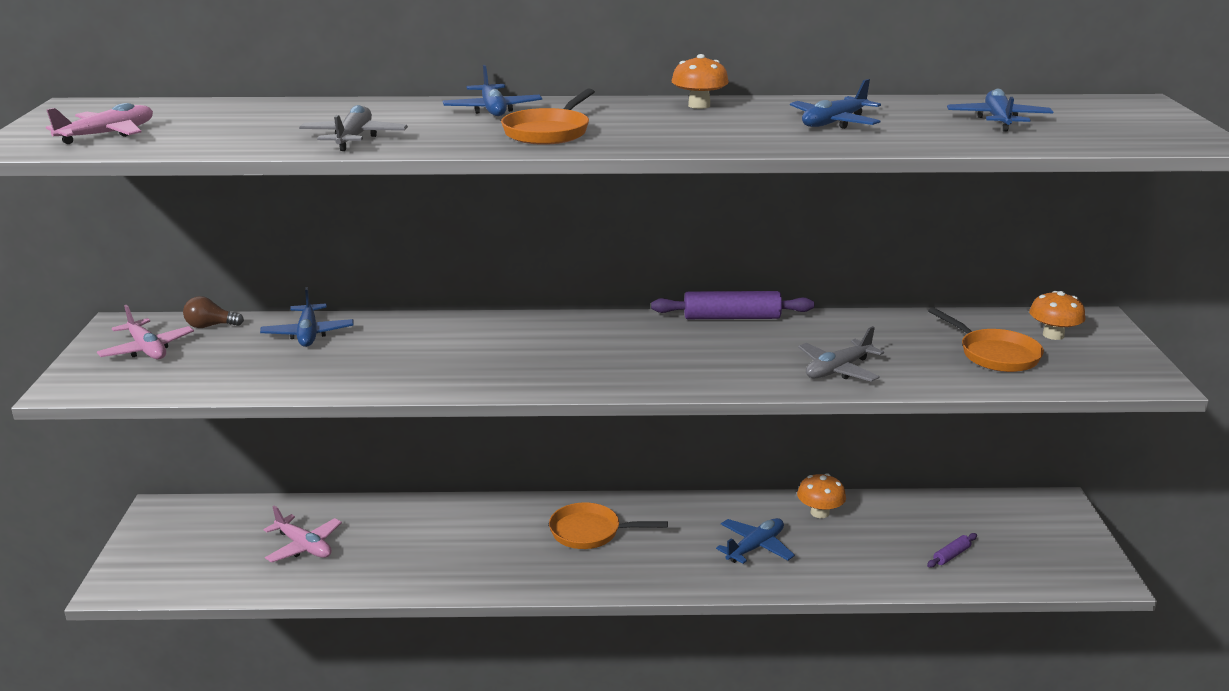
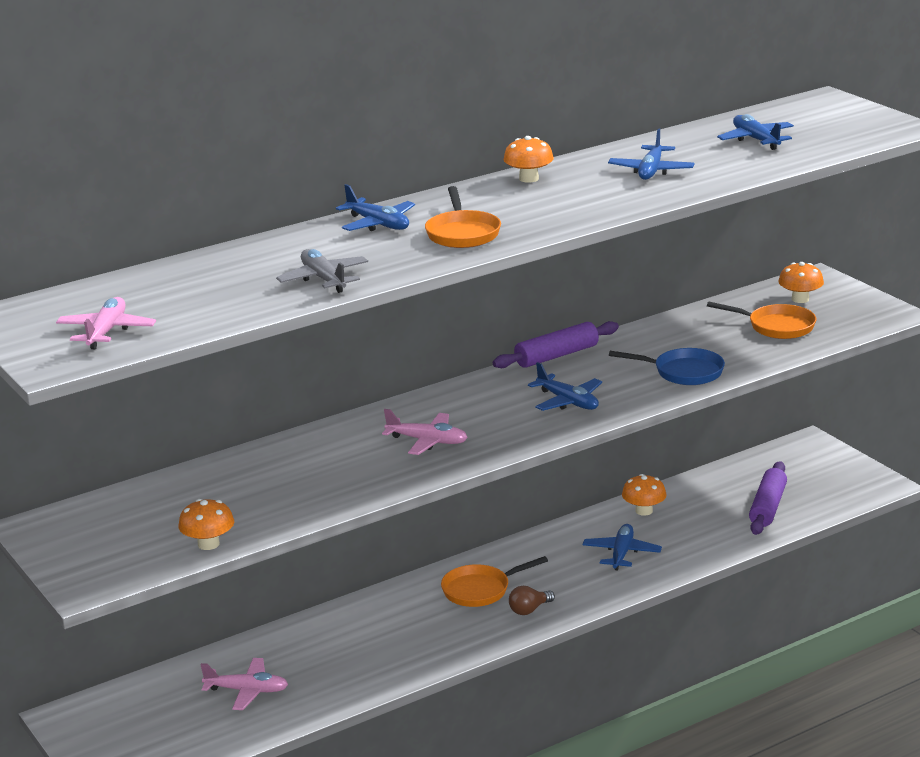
camera: 30 degrees left, 0 degrees up
pink plane [97,305,194,359] -> pink plane moved to [382,409,468,455]
brown light bulb [183,296,244,328] -> brown light bulb moved to [509,586,555,615]
blue plane [260,287,354,347] -> blue plane moved to [528,362,602,411]
grey plane [798,326,884,382] -> blue pan [609,348,725,385]
purple rolling pin [927,533,977,568] -> purple rolling pin [749,461,787,535], size x2.02
none -> orange mushroom [178,499,234,550]

